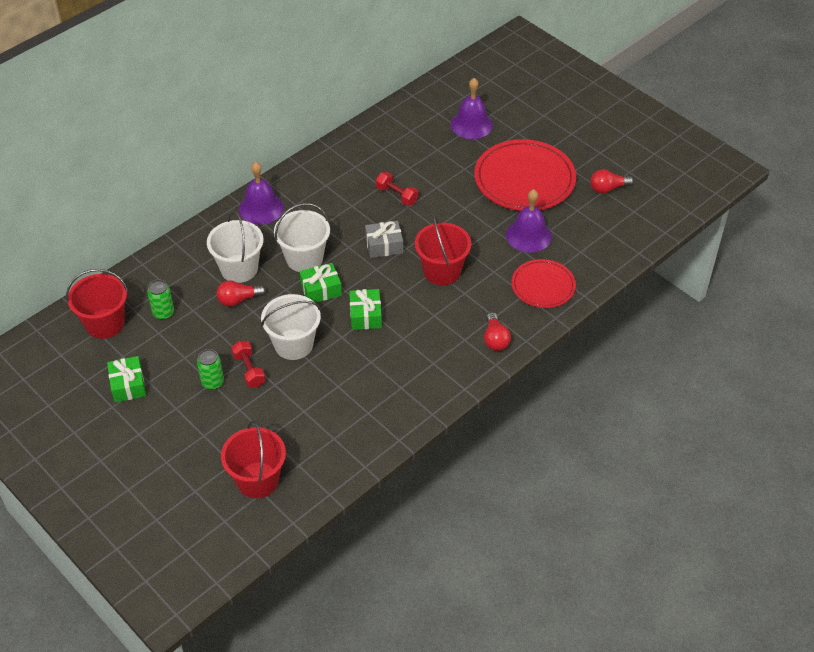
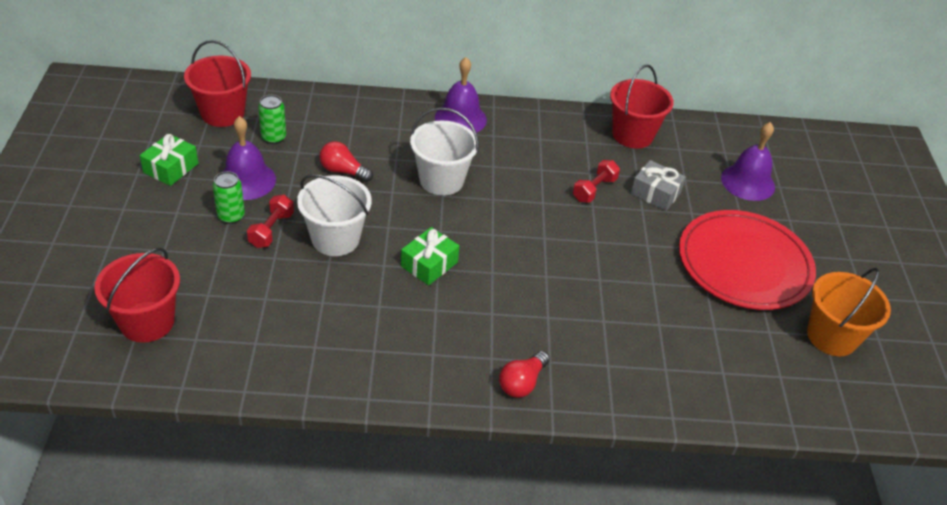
camera: 40 degrees right, 5 degrees down
white bucket [207,211,264,283] -> none
green gift [299,263,342,303] -> none
grey gift [365,221,403,258] -> grey gift moved to [630,160,686,211]
red dumbbell [376,172,418,206] -> red dumbbell turned 45 degrees clockwise [573,160,620,203]
red bucket [415,215,471,285] -> red bucket moved to [610,65,674,149]
purple bell [506,189,552,253] -> purple bell moved to [222,116,276,200]
red plate [511,259,576,308] -> none
red light bulb [590,169,634,194] -> orange bucket [807,268,891,356]

